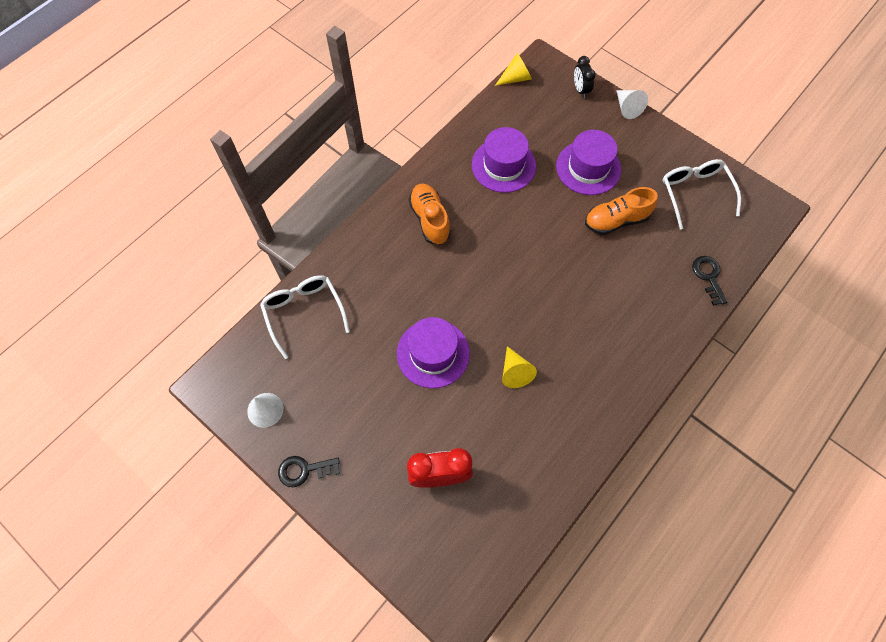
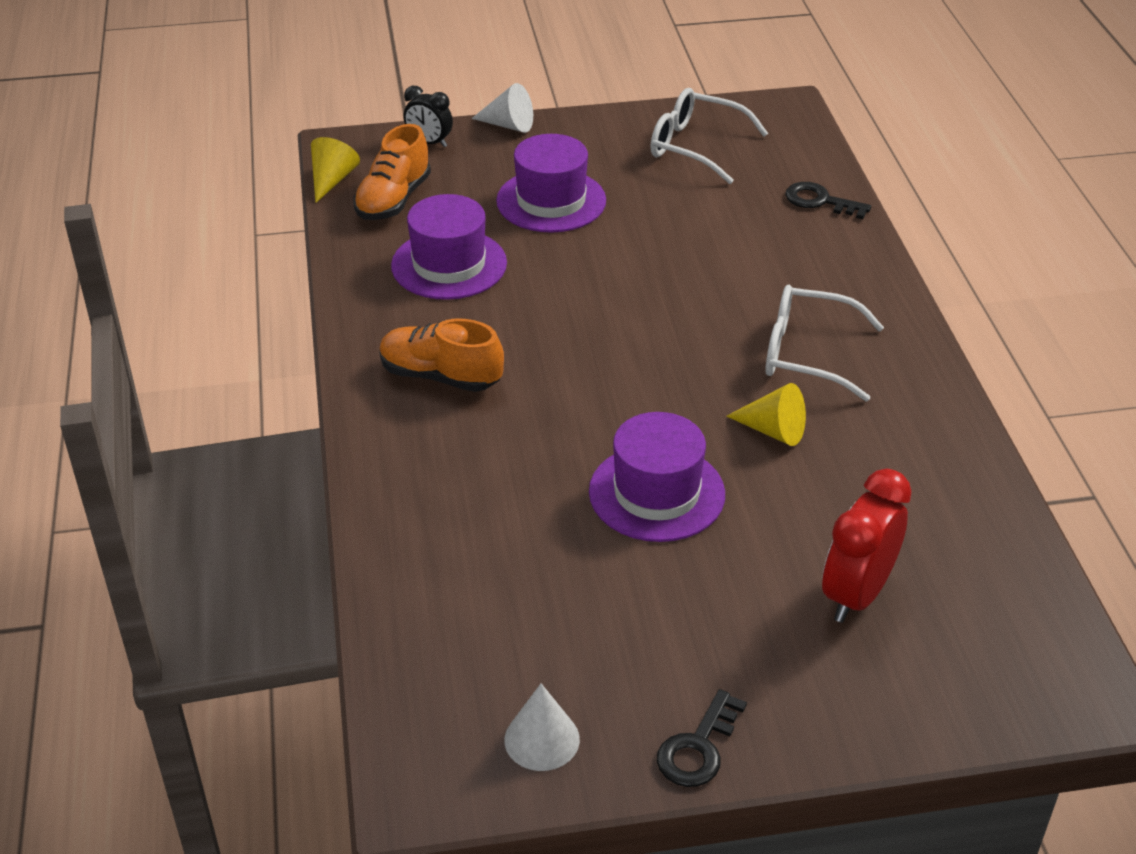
camera: 50 degrees left, 25 degrees down
white glasses [260,275,350,359] -> white glasses moved to [765,285,884,401]
orange shoe [585,187,658,235] -> orange shoe moved to [353,124,431,220]

